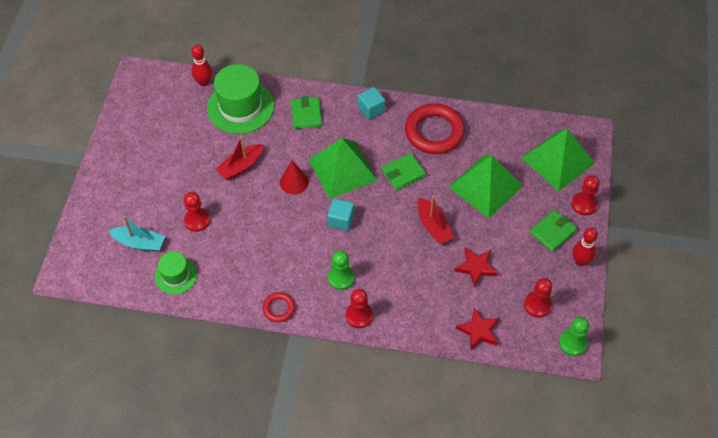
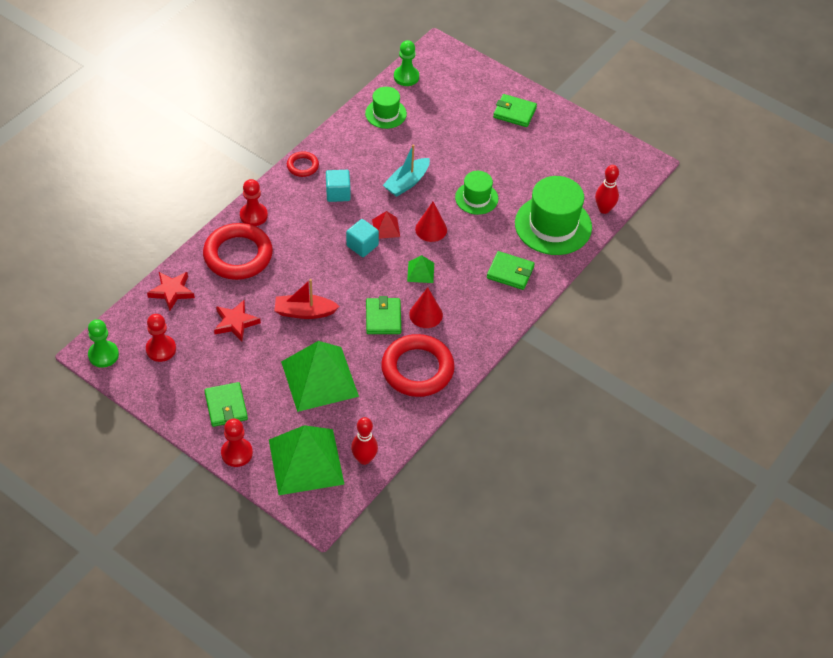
camera: 115 degrees right, 5 degrees down
turquoise boat [108,216,165,252] -> turquoise boat moved to [383,144,430,197]
red pawn [184,192,210,232] -> none
red boat [215,136,264,180] -> green hat [455,171,498,215]
green pyramid [308,138,377,199] -> green pyramid [407,255,434,283], size x0.44
green pawn [328,250,355,290] -> green pawn moved to [394,40,419,86]
turquoise cube [358,87,385,120] -> turquoise cube moved to [326,170,350,202]
red bowling pin [573,228,598,266] -> red bowling pin moved to [351,417,378,465]
none -> red ring [203,223,273,280]
none -> red pyramid [372,211,400,239]
none -> red cone [409,287,443,328]
none -> green wallet [493,94,537,127]

